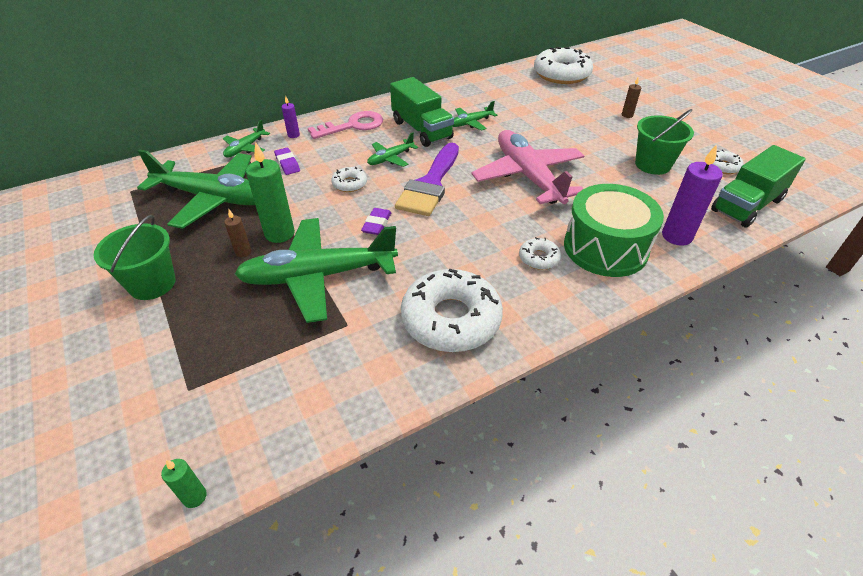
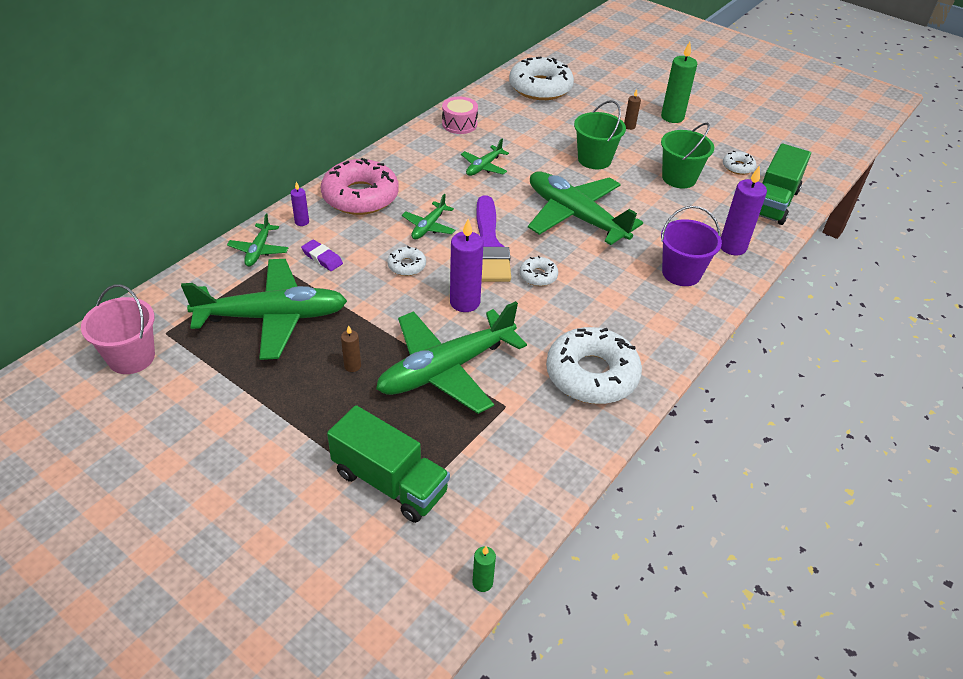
camera: 25 degrees left, 0 degrees up
green bucket [94,215,176,300] -> green bucket moved to [574,100,626,169]
green candle [246,142,295,243] -> green candle moved to [661,42,697,123]
pink key [308,111,383,139] -> pink donut [321,158,399,215]
purple eraser [361,208,391,235] -> purple candle [450,219,484,312]
green truck [390,77,454,147] -> green truck moved to [327,405,450,523]
pink plane [471,130,584,204] -> green plane [528,171,643,245]
white donut [519,237,561,270] -> white donut moved to [520,256,558,286]
green drum [564,184,664,277] -> purple bucket [661,206,722,286]
none -> pink bucket [81,284,155,374]
none -> pink drum [442,97,478,134]

